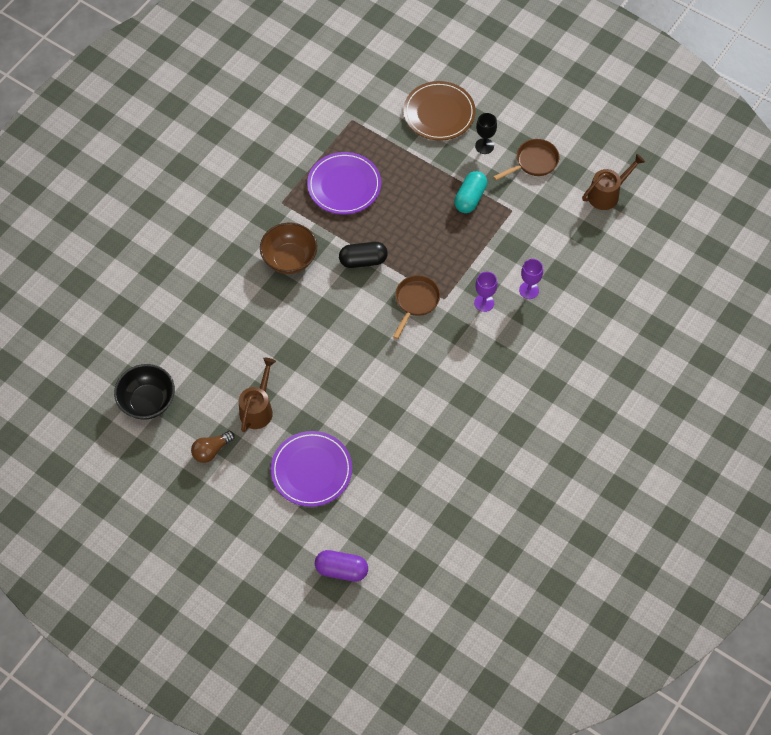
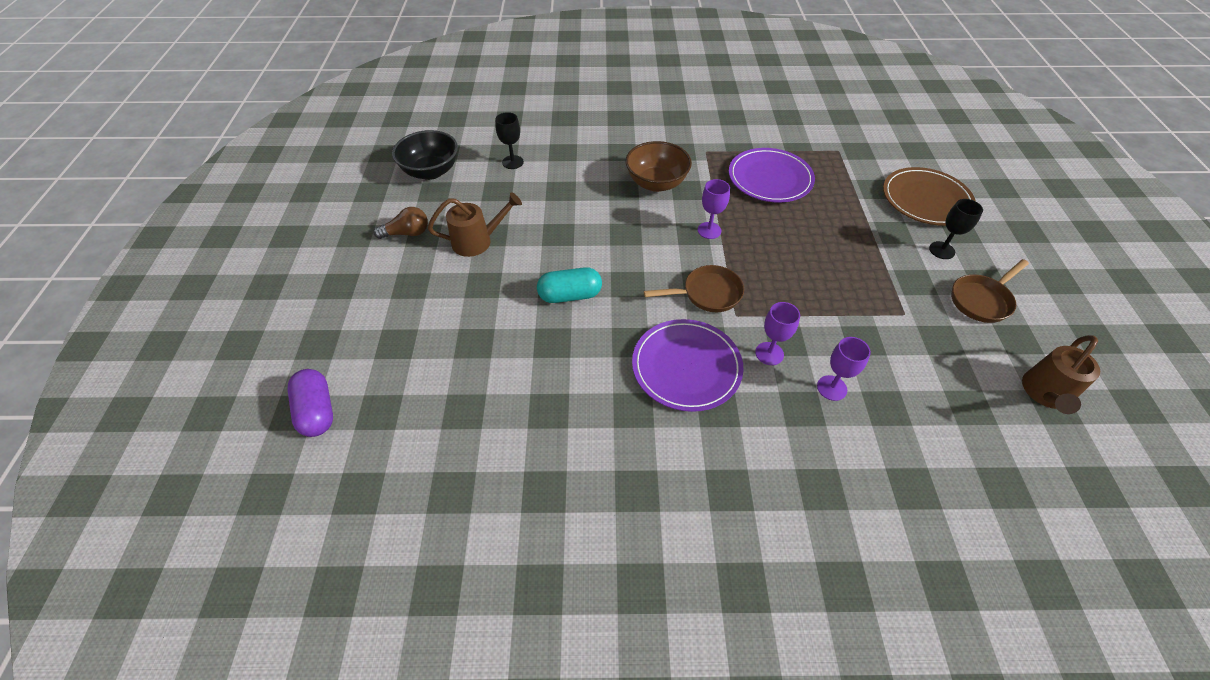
camera: 55 degrees right, 10 degrees down
brown light bulb [191,431,235,463] -> brown light bulb turned 150 degrees clockwise [373,207,428,239]
purple plate [271,431,352,507] -> purple plate moved to [632,319,744,412]
black capsule [339,242,388,268] -> purple goblet [698,179,730,239]
turquoise capsule [454,171,487,213] -> turquoise capsule moved to [537,267,602,303]
brown pan [493,139,559,180] -> brown pan turned 120 degrees clockwise [951,259,1029,323]
brown watering can [582,154,645,210] -> brown watering can turned 105 degrees clockwise [1022,335,1100,414]
none -> black goblet [495,112,524,169]

